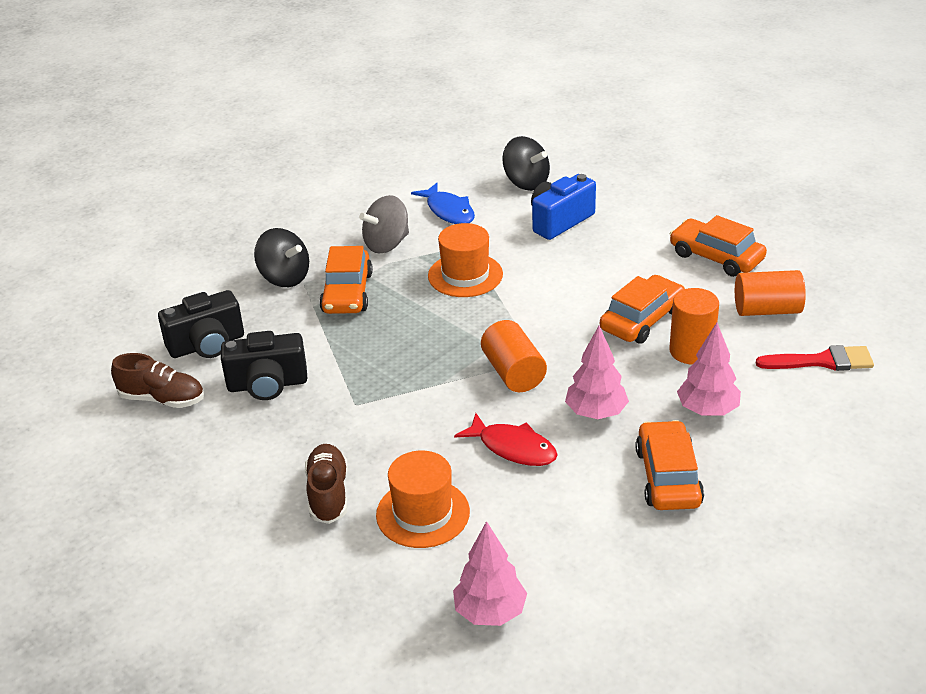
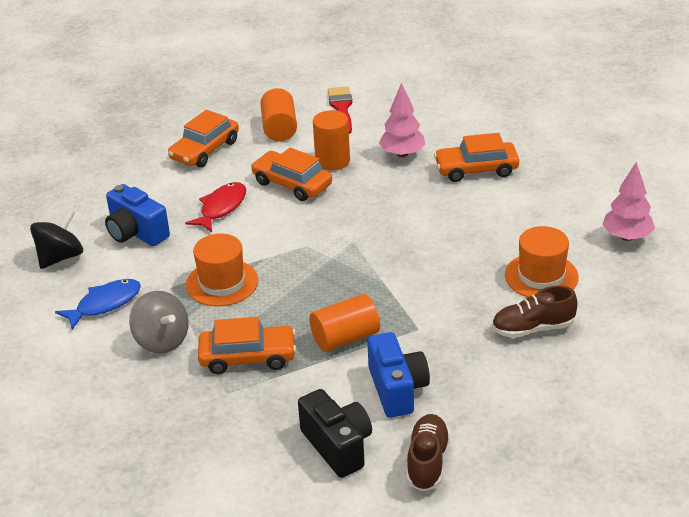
camera: 95 degrees left, 0 degrees up
black camera [221,331,307,400] -> blue camera [367,332,430,418]
black spinning top [254,228,309,287] -> none
red fish [454,413,558,466] -> red fish moved to [185,182,246,232]
orange cylinder [481,320,547,392] -> orange cylinder moved to [309,294,380,352]
pink tree [565,326,629,419] -> none

